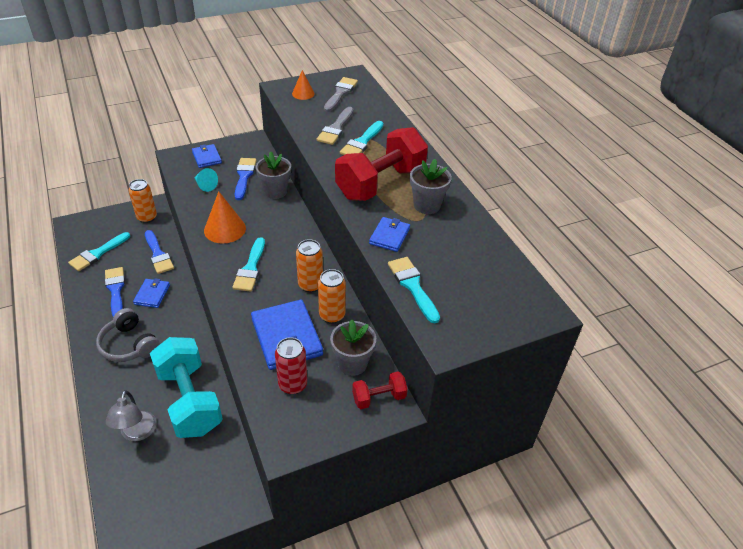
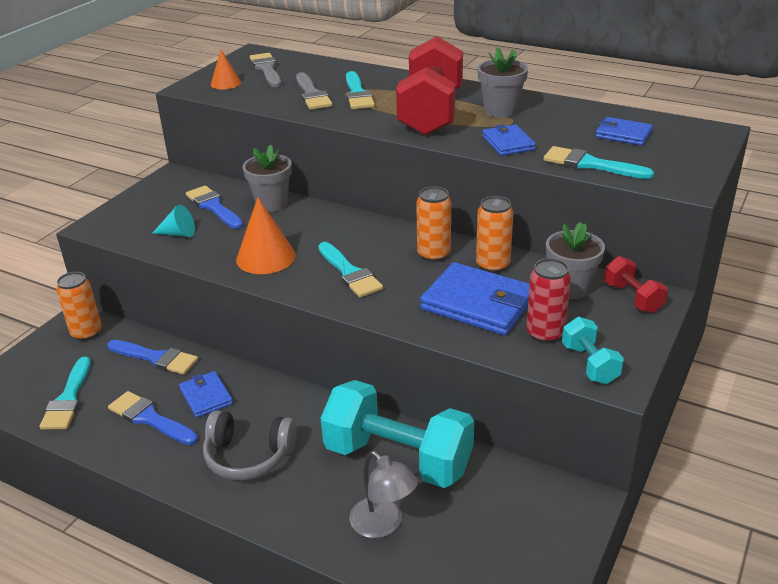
camera: 35 degrees left, 10 degrees down
blue wallet [192,144,222,168] -> blue wallet moved to [596,117,653,146]
red dumbbell [352,372,408,409] -> red dumbbell turned 60 degrees counterclockwise [604,256,668,313]
none -> turquoise dumbbell [562,317,624,384]

